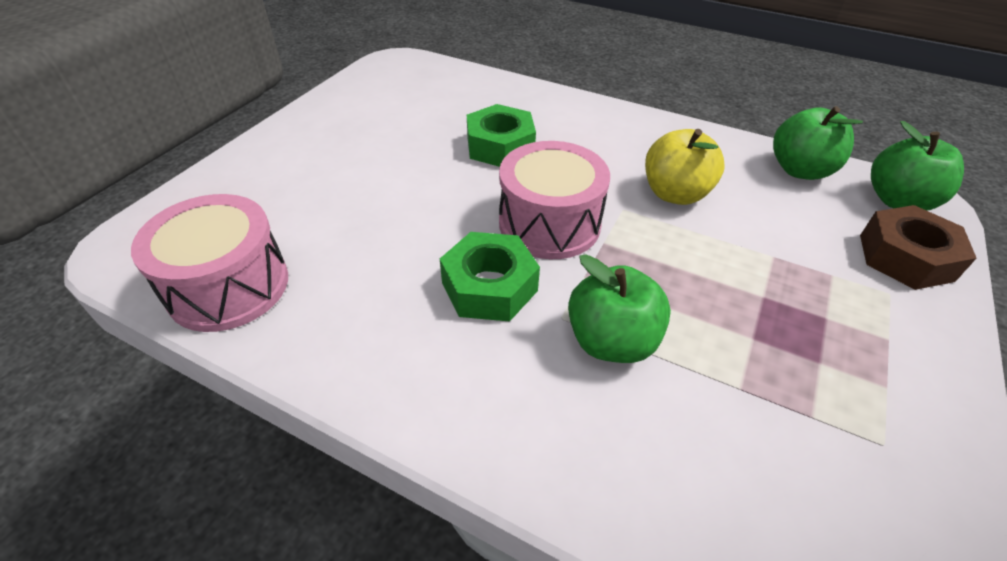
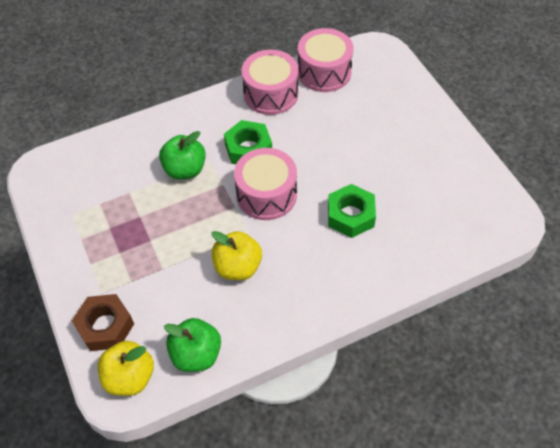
camera: 130 degrees right, 10 degrees up
green apple [871,121,964,211] -> yellow apple [98,341,154,396]
none -> pink drum [241,50,298,115]

